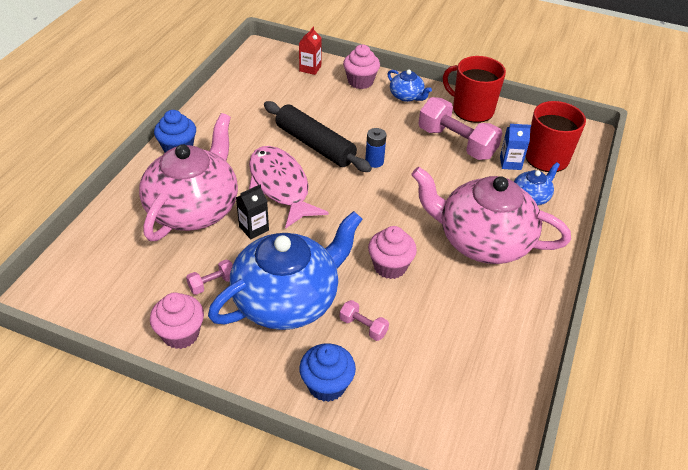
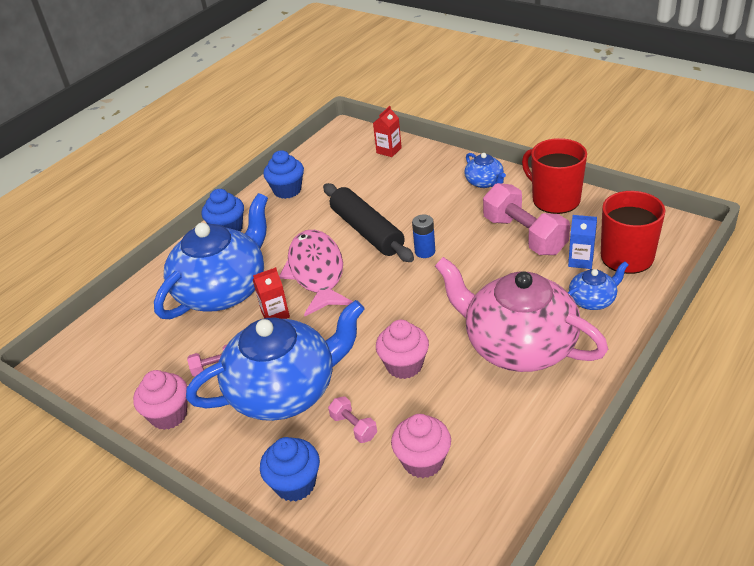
camera: 20 degrees right, 5 degrees down
pink teapot [139,113,238,241] -> blue teapot [154,193,268,319]
black carton [236,185,269,239] -> red carton [253,267,290,319]
pink cupcake [343,45,380,89] -> pink cupcake moved to [391,414,451,478]
none -> blue cupcake [263,150,304,199]

